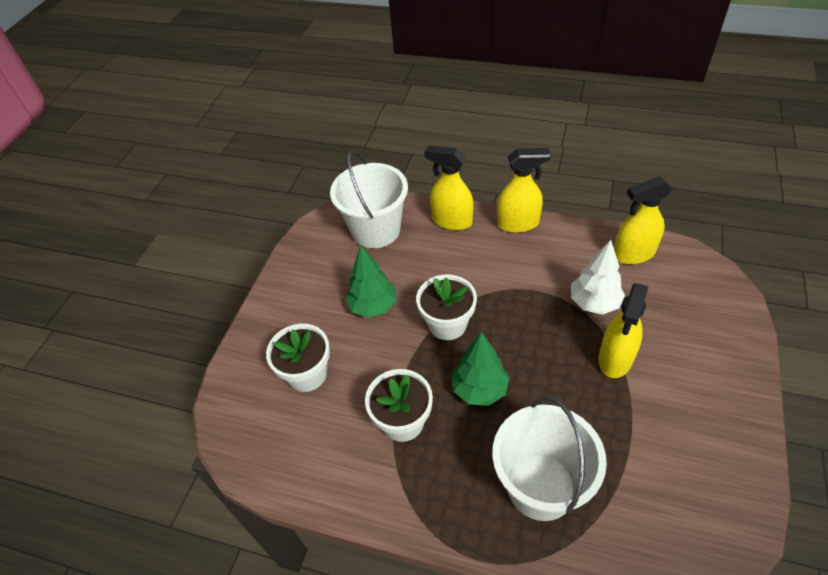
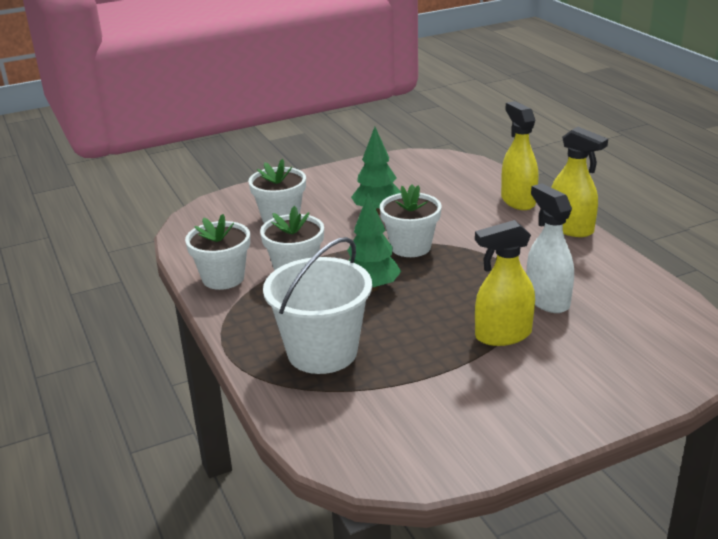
camera: 45 degrees right, 20 degrees down
white bucket [330,150,408,248] -> none
white tree [571,240,625,315] -> white spray bottle [527,183,574,313]
yellow spray bottle [614,177,672,264] -> none
none -> white flower pot [185,214,250,290]

